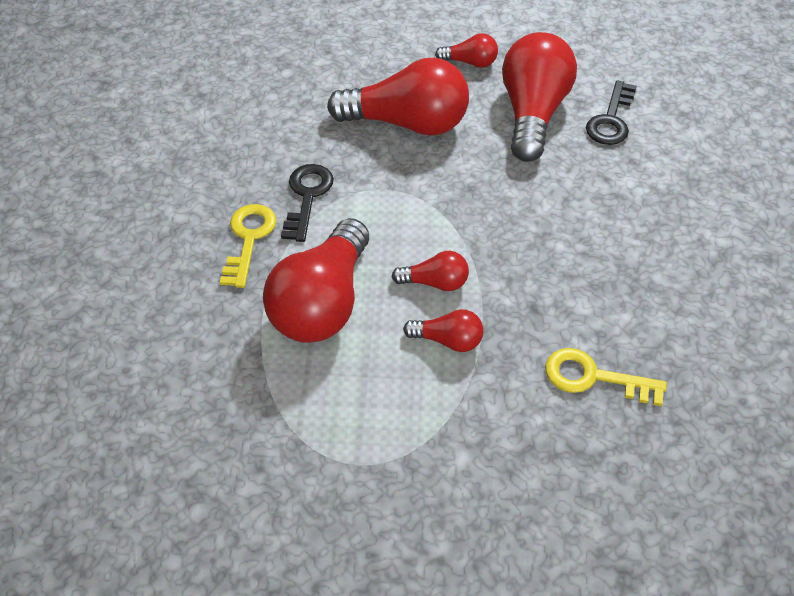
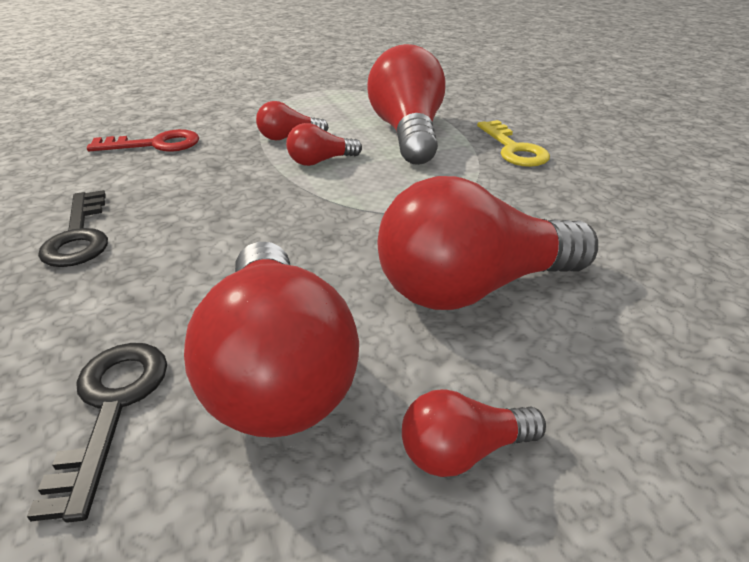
camera: 155 degrees right, 15 degrees down
black key [281,164,334,242] -> black key moved to [38,190,108,267]
yellow key [545,348,667,406] -> red key [87,129,199,152]

